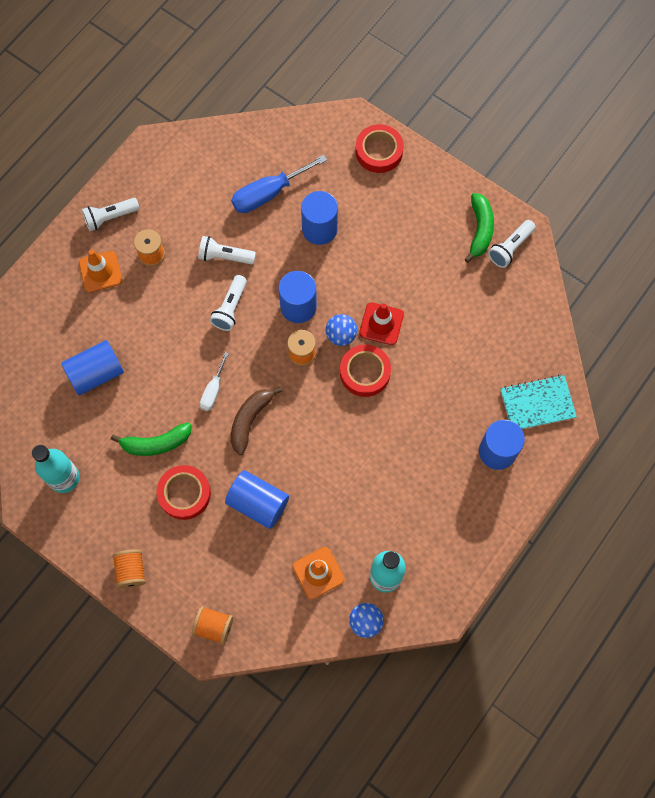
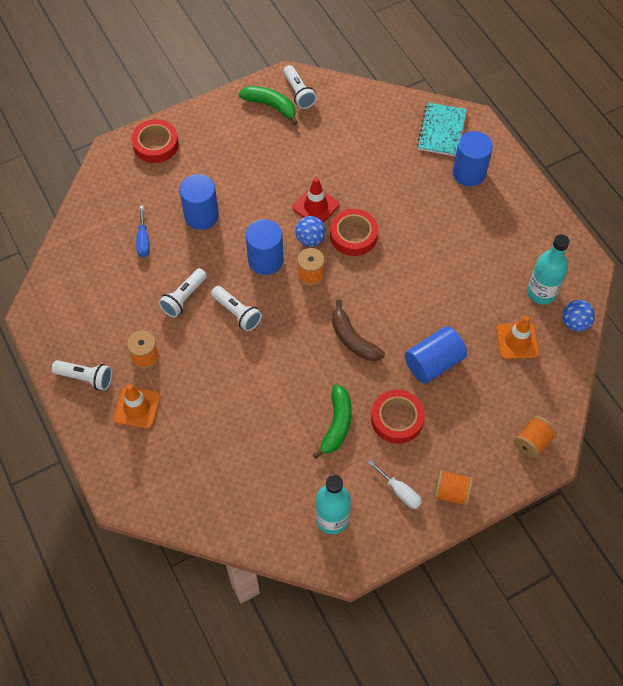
camera: 65 degrees left, 10 degrees down
blue cylinder [61,340,124,395] -> none
white flashlight [82,198,140,231] -> white flashlight turned 75 degrees counterclockwise [52,360,112,391]
white screwdriver [200,352,229,411] -> white screwdriver moved to [368,459,422,509]
blue screwdriver [231,155,327,213] -> blue screwdriver [136,206,150,257], size x0.57

